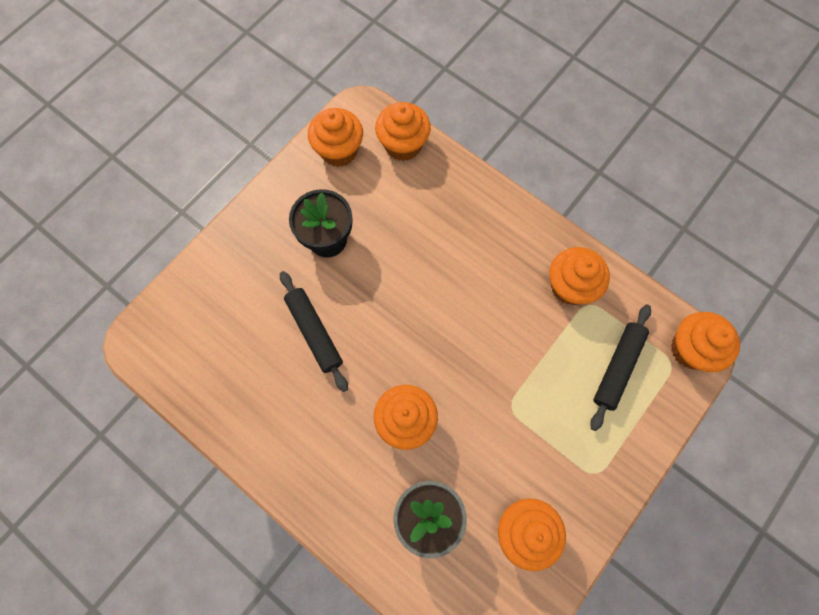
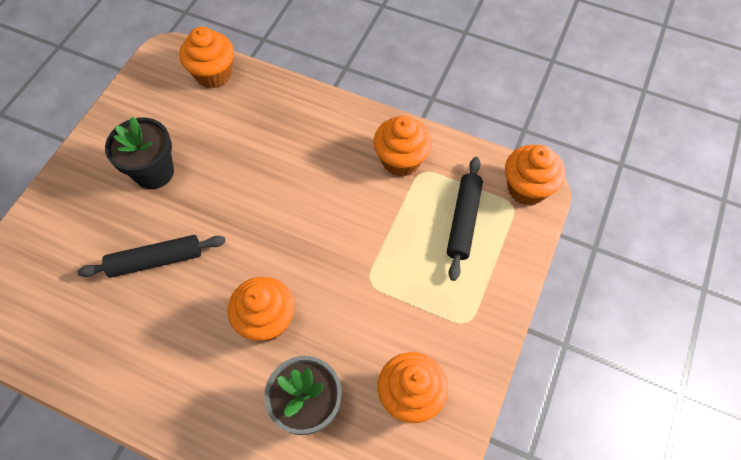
camera: 15 degrees left, 10 degrees down
black rolling pin [280,271,348,392] -> black rolling pin turned 60 degrees counterclockwise [77,235,226,278]
orange cupcake [308,108,363,167] -> none

